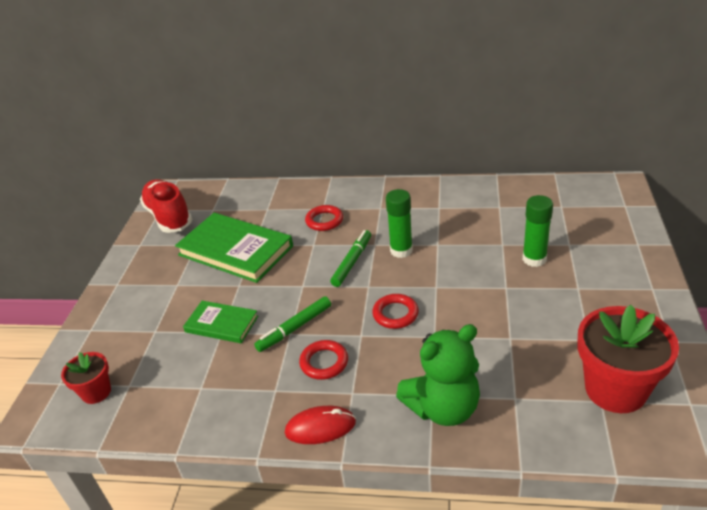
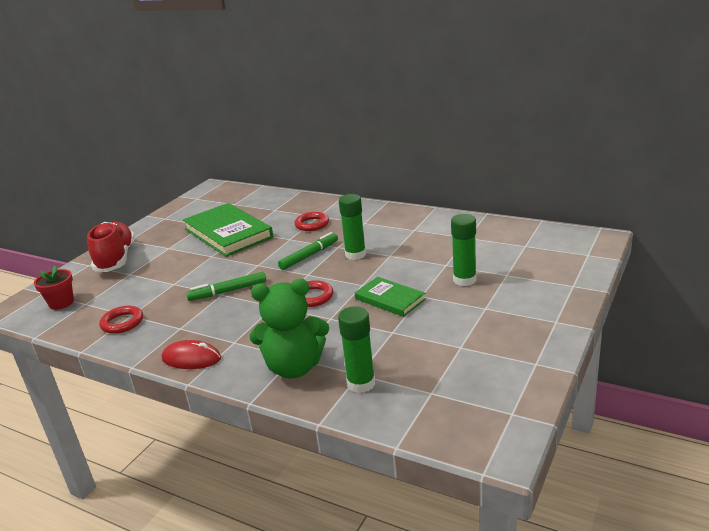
camera: 20 degrees right, 10 degrees down
red shoe [140,180,193,233] -> red shoe moved to [87,222,135,272]
green book [183,301,258,343] -> green book moved to [355,277,426,317]
red ring [299,340,348,380] -> red ring moved to [99,306,143,334]
red flower pot [577,305,679,413] -> none
none -> green glue stick [338,306,375,393]

